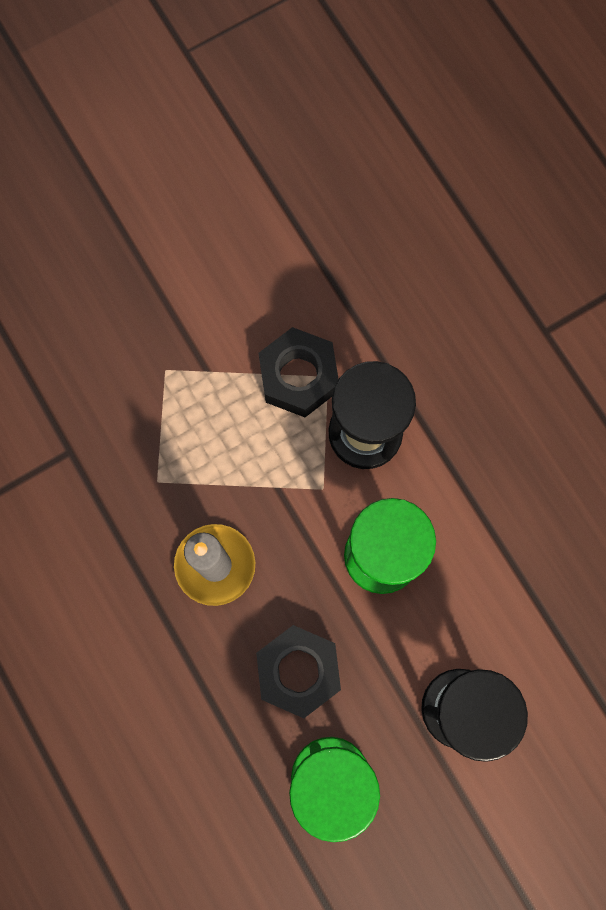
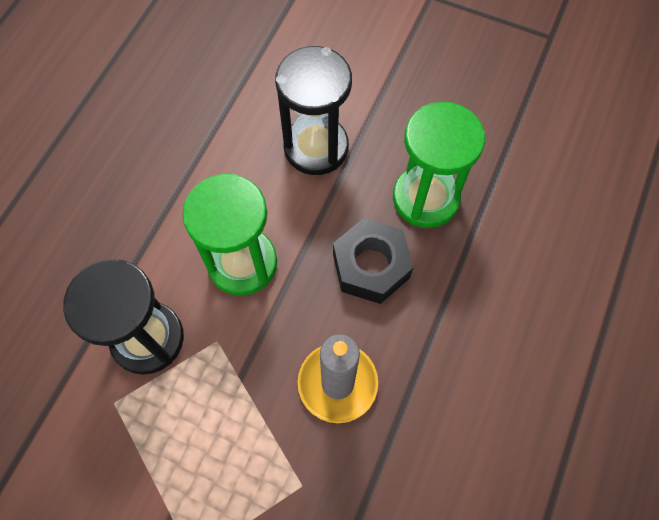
camera: 125 degrees left, 10 degrees down
black nut [259,327,339,417] -> none

